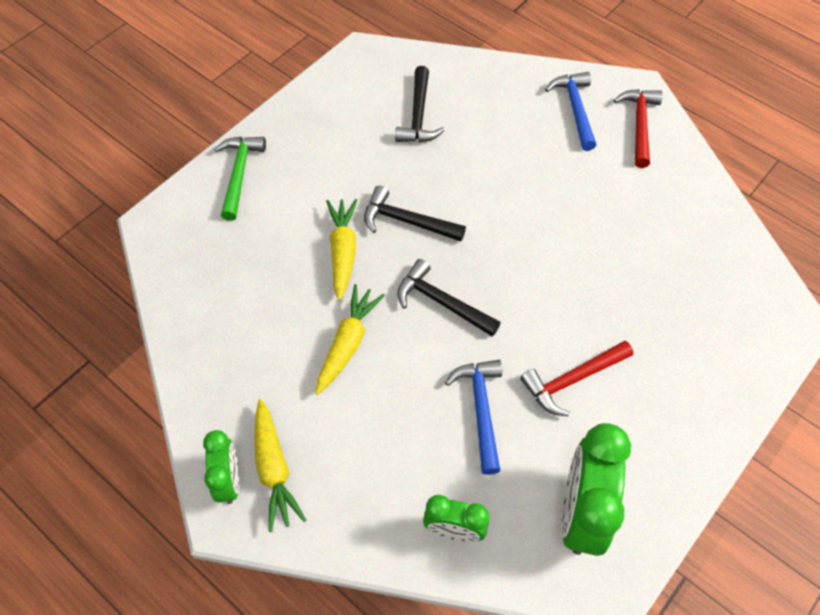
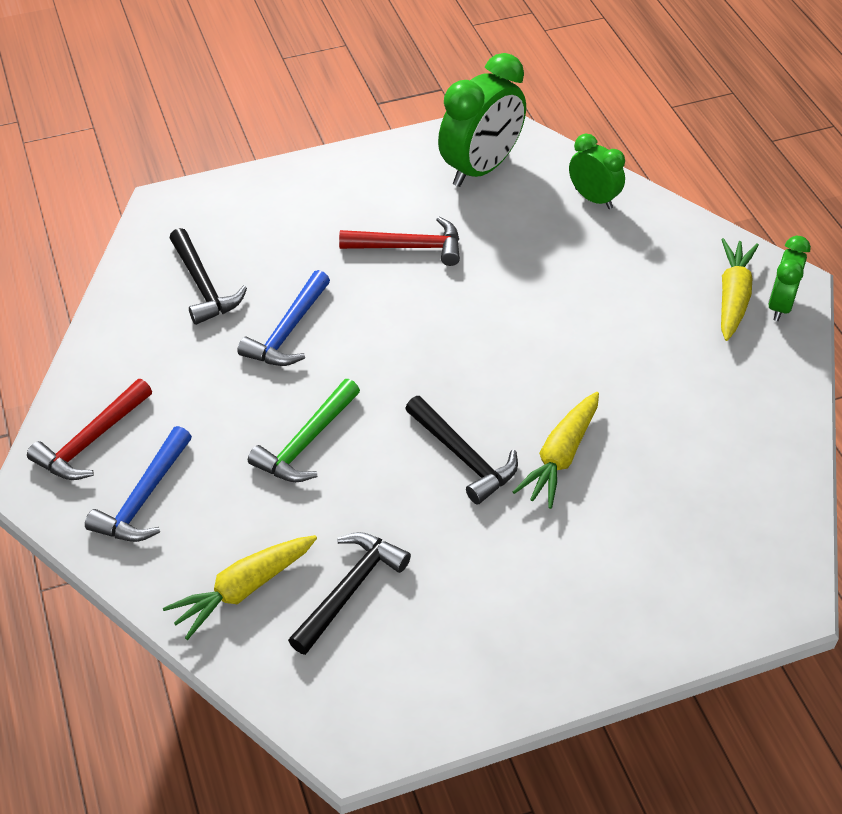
camera: 150 degrees left, 10 degrees down
green hammer [215,137,266,221] -> green hammer moved to [248,379,360,482]
yellow carrot [315,284,385,395] -> yellow carrot moved to [163,535,317,640]
black hammer [397,259,501,336] -> black hammer moved to [170,228,247,325]
blue hammer [445,360,502,475] -> blue hammer moved to [237,270,330,366]

